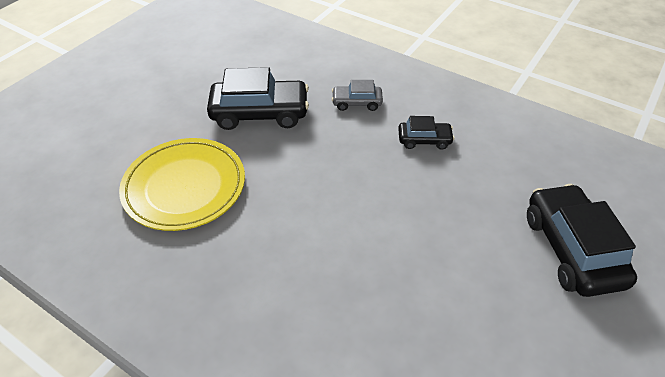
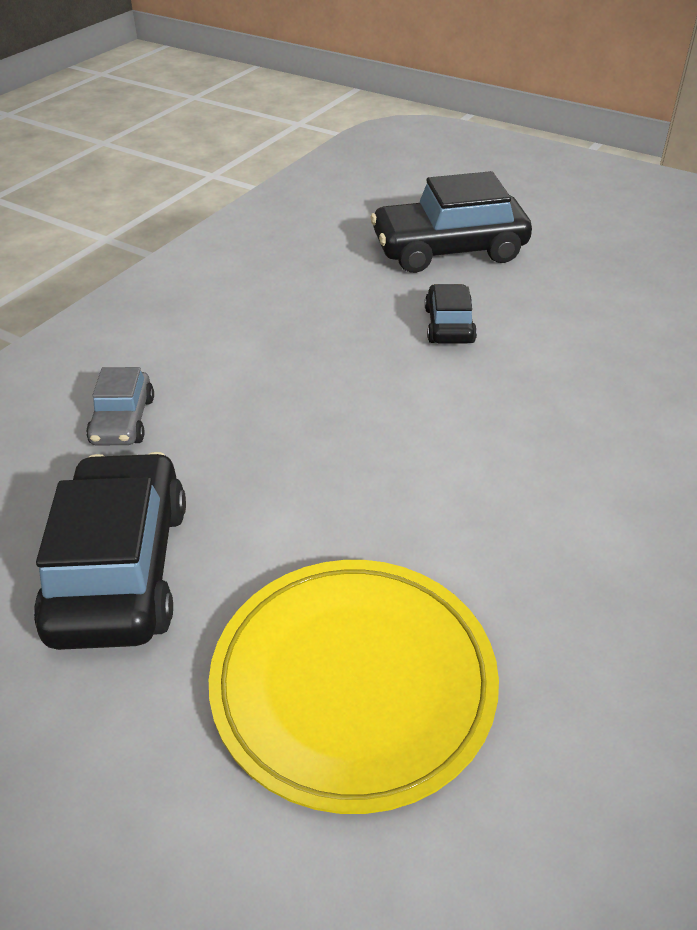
camera: 90 degrees left, 5 degrees down
black car [398,116,455,150] -> black car moved to [425,284,477,343]

